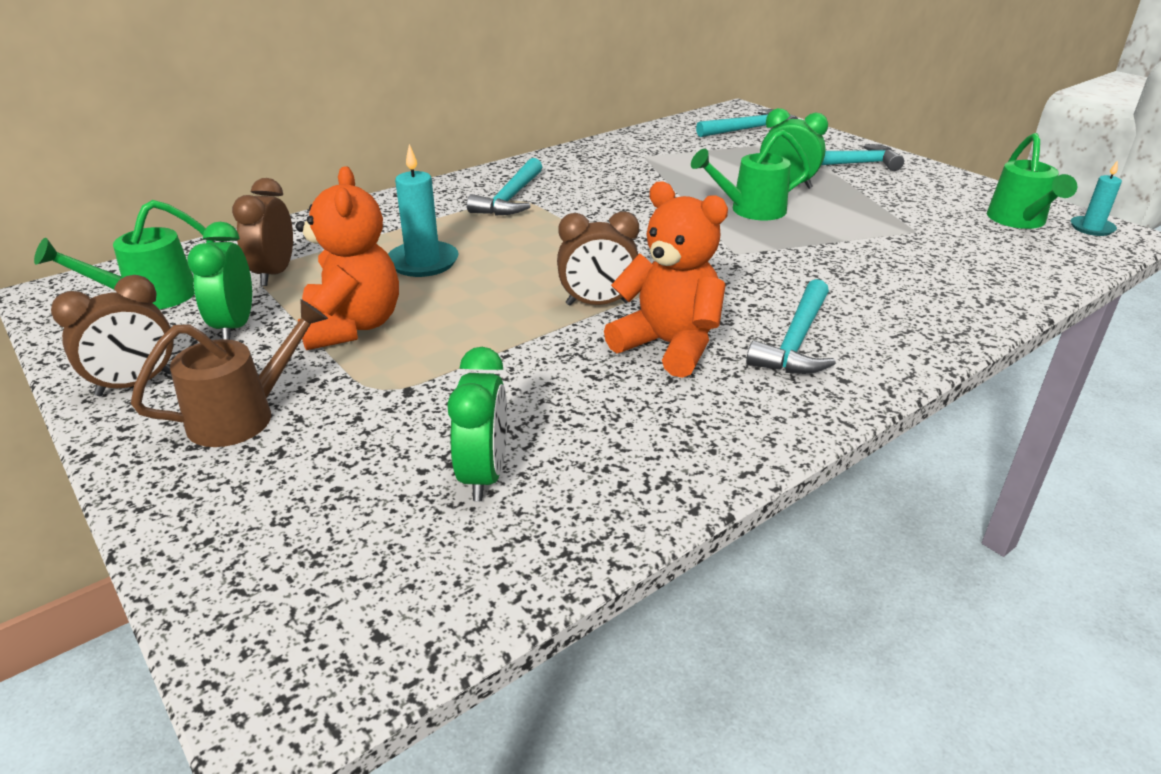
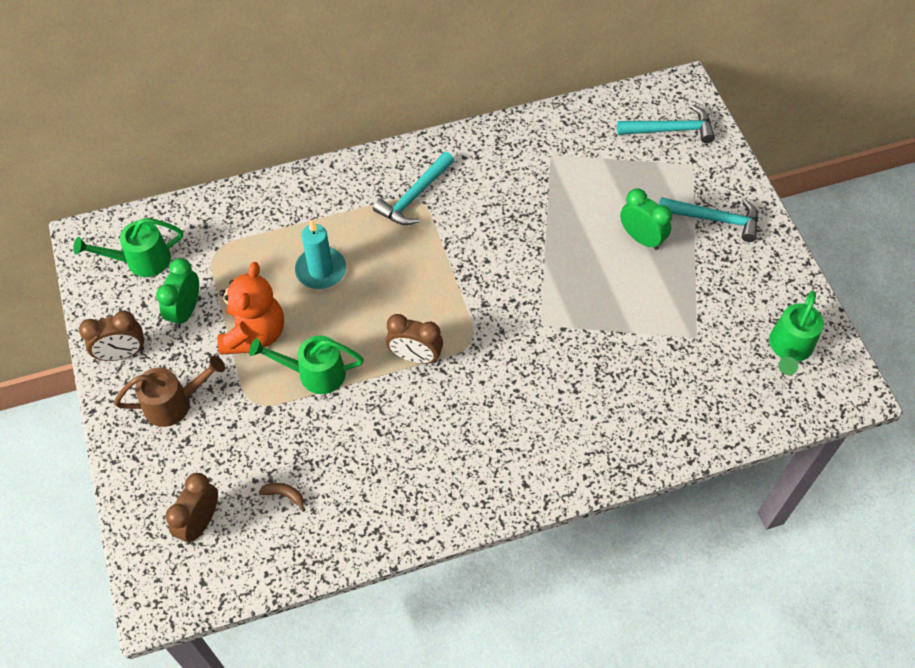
camera: 20 degrees right, 25 degrees up
brown clock [232,178,293,286] -> brown clock moved to [165,473,218,543]
green clock [447,347,507,501] -> brown banana [259,483,305,512]
orange teddy bear [604,181,728,378] -> none
green watering can [691,129,810,220] -> green watering can moved to [249,335,364,394]
turquoise hammer [746,279,836,374] -> none
turquoise candle [1071,160,1122,236] -> none

